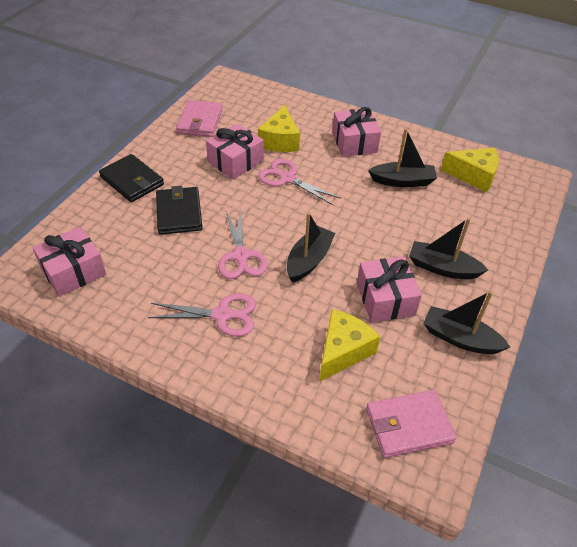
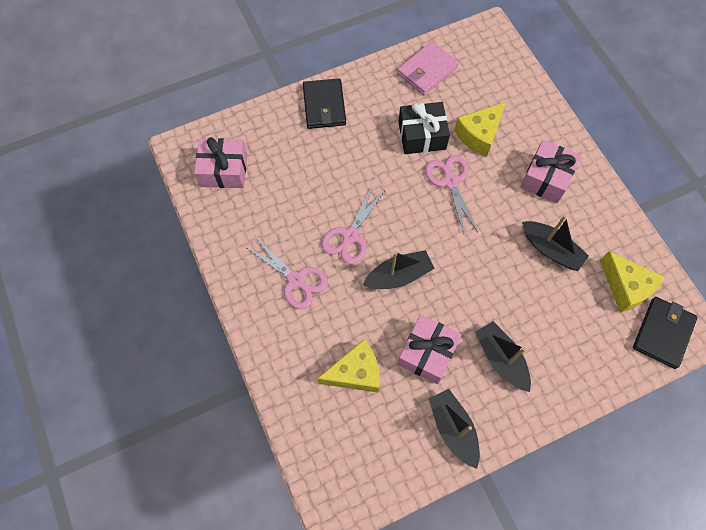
camera: 40 degrees right, 20 degrees up
black wallet [156,186,203,235] -> black wallet moved to [633,297,698,369]
pink gift [206,123,264,179] -> black gift [398,102,450,154]
pink wallet [366,390,456,458] -> none

